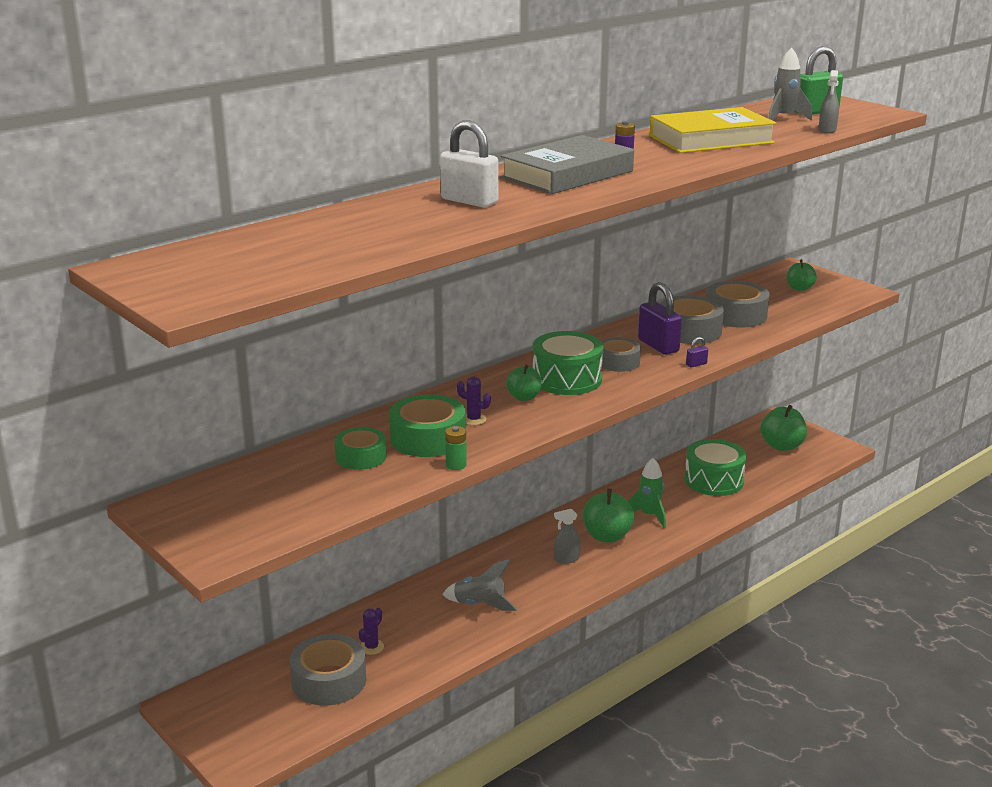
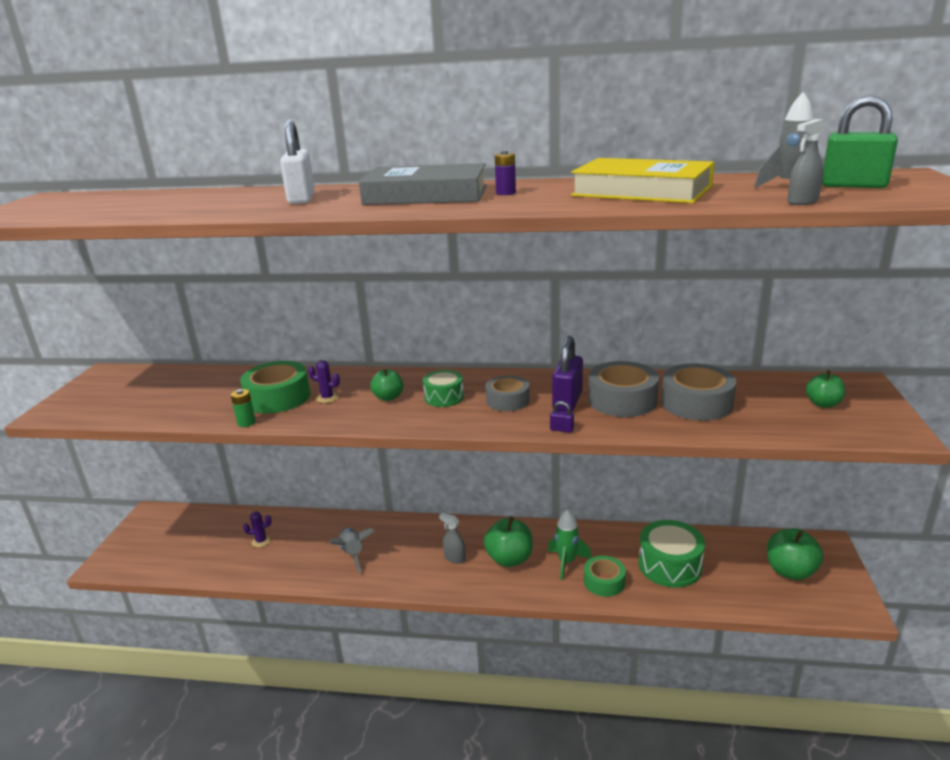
camera: 50 degrees right, 0 degrees up
grey tape [290,634,366,706] -> none
green tape [335,427,387,470] -> green tape moved to [584,556,626,597]
purple cactus [457,377,491,425] -> purple cactus turned 60 degrees counterclockwise [308,360,340,403]
green drum [533,331,603,395] -> green drum [423,370,464,407], size x0.60

